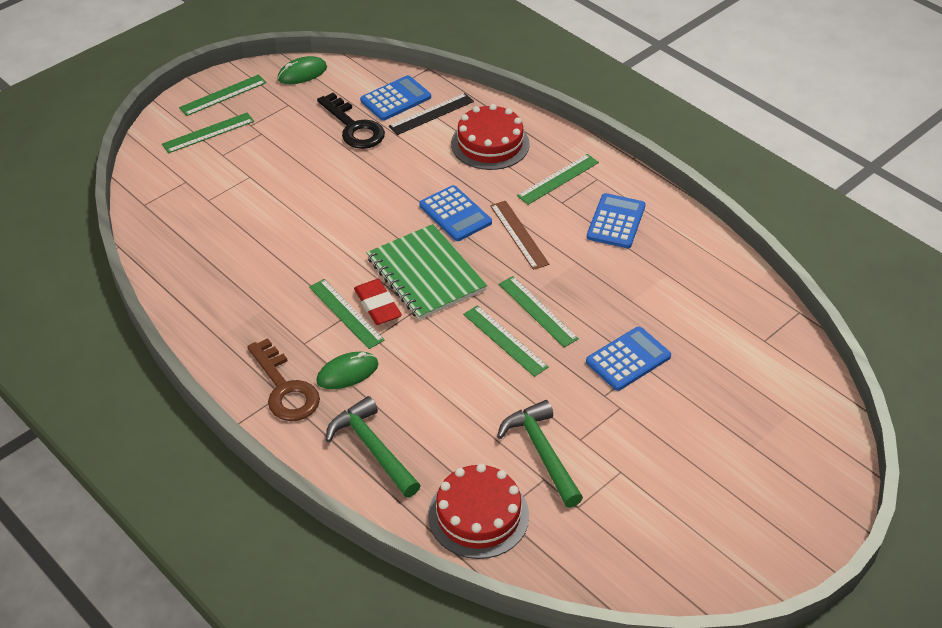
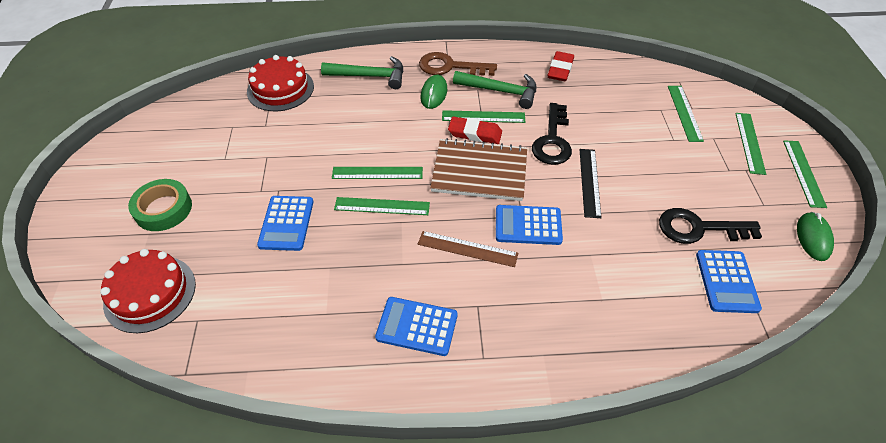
camera: 130 degrees right, 5 degrees up
green notebook [367,224,487,320] -> brown notebook [430,138,527,201]
black ruler [389,93,474,135] -> black ruler moved to [579,149,602,218]
red cake [451,104,530,170] -> red cake moved to [100,249,196,333]
green hammer [497,400,583,508] -> green hammer moved to [453,71,536,109]
green ruler [517,154,599,205] -> green ruler moved to [668,86,704,142]
blue calculator [587,193,646,248] -> blue calculator turned 135 degrees clockwise [375,297,458,356]
none -> green tape [128,179,192,231]
none -> black key [532,103,572,165]
none -> red eraser [548,51,574,81]

